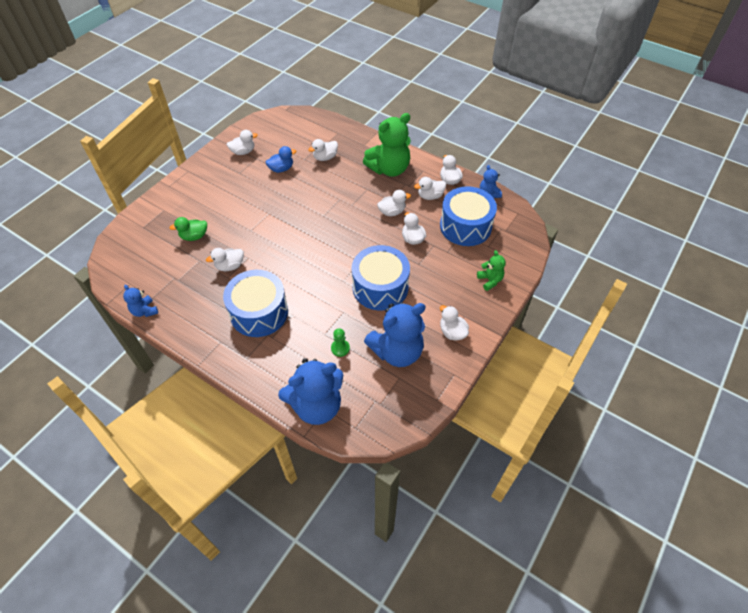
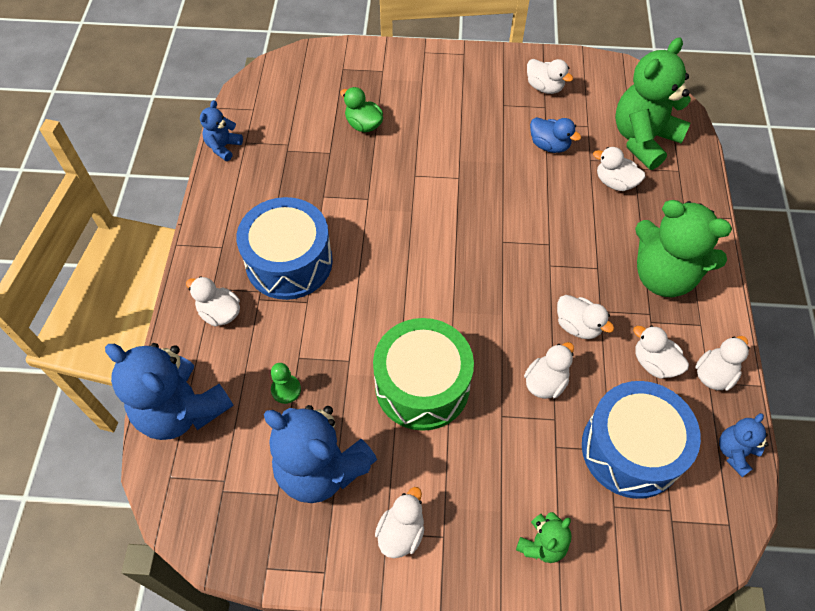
camera: 60 degrees right, 5 degrees up
white duck [206,248,244,271] -> white duck moved to [186,276,240,327]
blue drum [352,245,410,311] -> green drum [373,318,474,431]
none -> green teddy bear [615,37,691,170]

